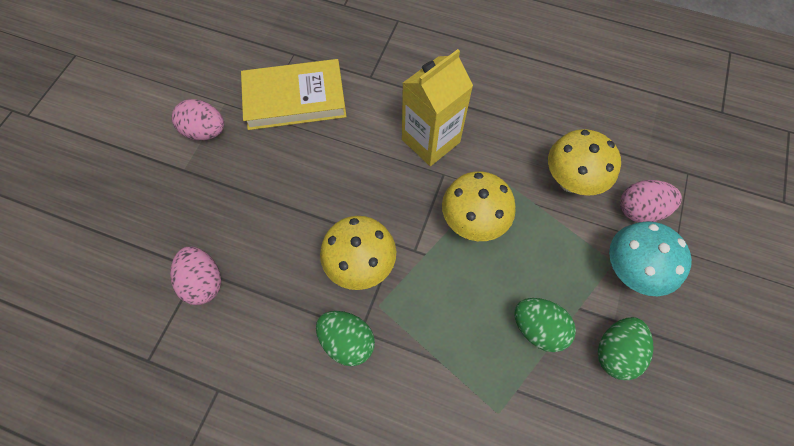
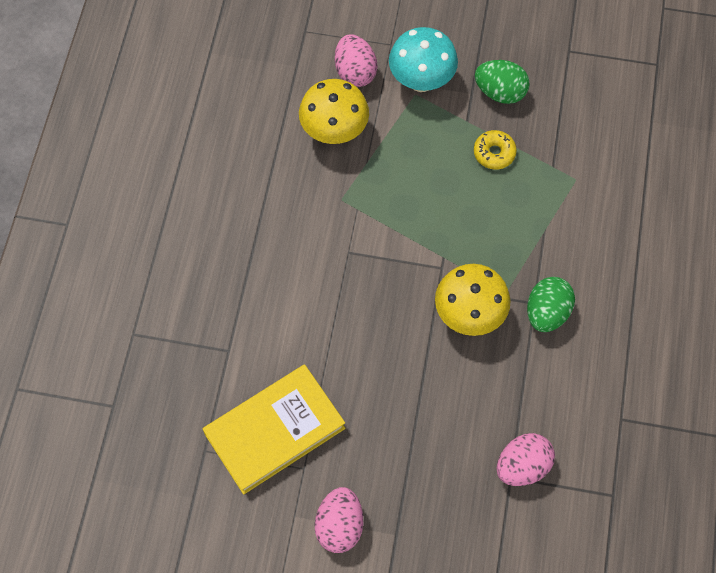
camera: 100 degrees left, 0 degrees up
yellow book [241,59,347,130] -> yellow book turned 75 degrees clockwise [203,364,345,494]
yellow carton [402,49,473,166] -> none
yellow mushroom [442,171,516,241] -> none
green egg [514,298,576,352] -> yellow donut [474,130,517,170]

